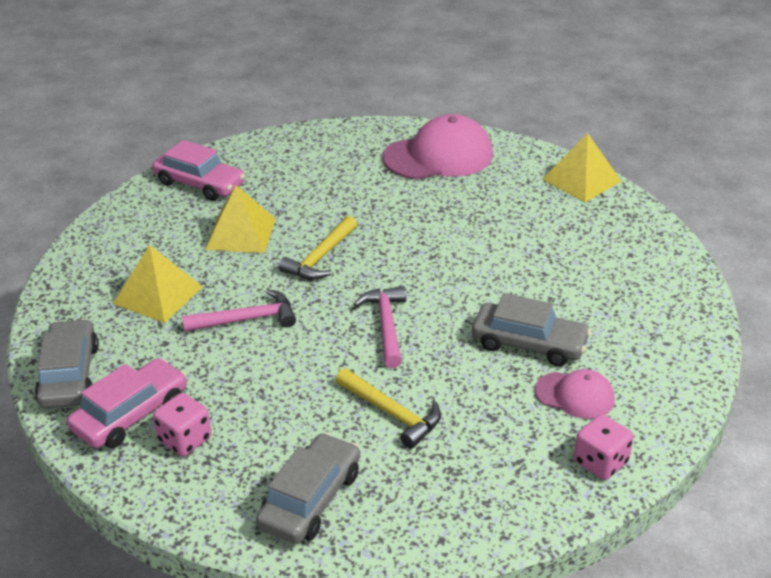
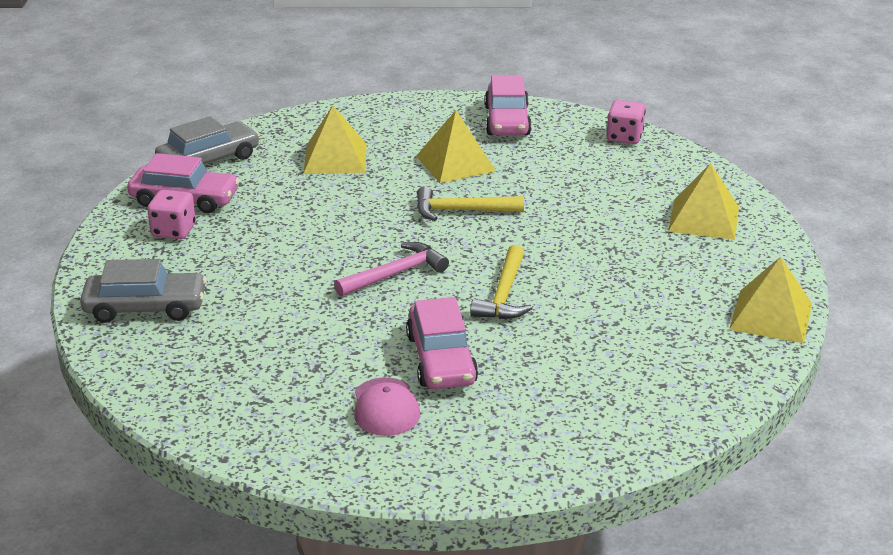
camera: 60 degrees right, 5 degrees down
pink hammer [182,290,296,332] -> none
yellow hammer [335,368,441,449] -> yellow hammer moved to [470,245,533,319]
pink cap [383,114,493,179] -> yellow pyramid [668,163,739,240]
grey car [472,293,591,366] -> pink car [406,297,478,389]
pink dice [574,414,634,480] -> pink dice moved to [607,100,646,144]

